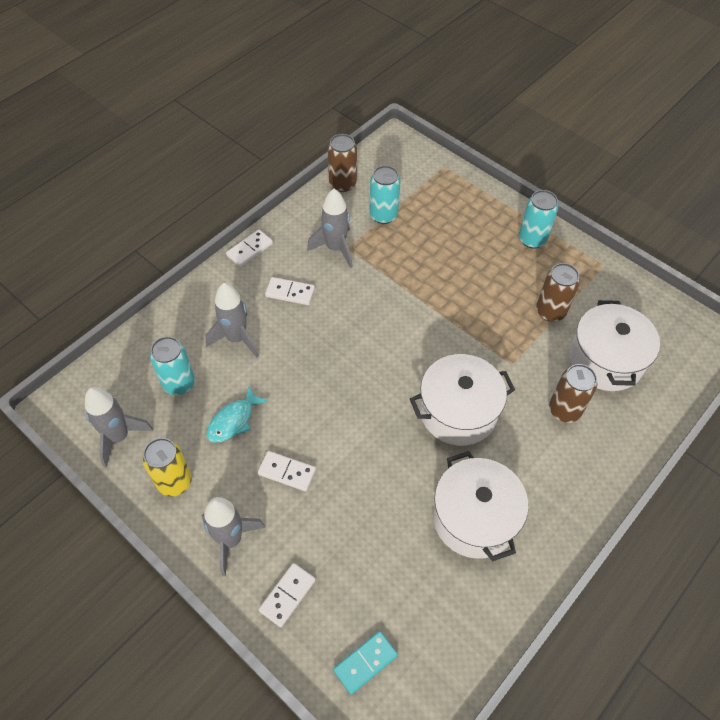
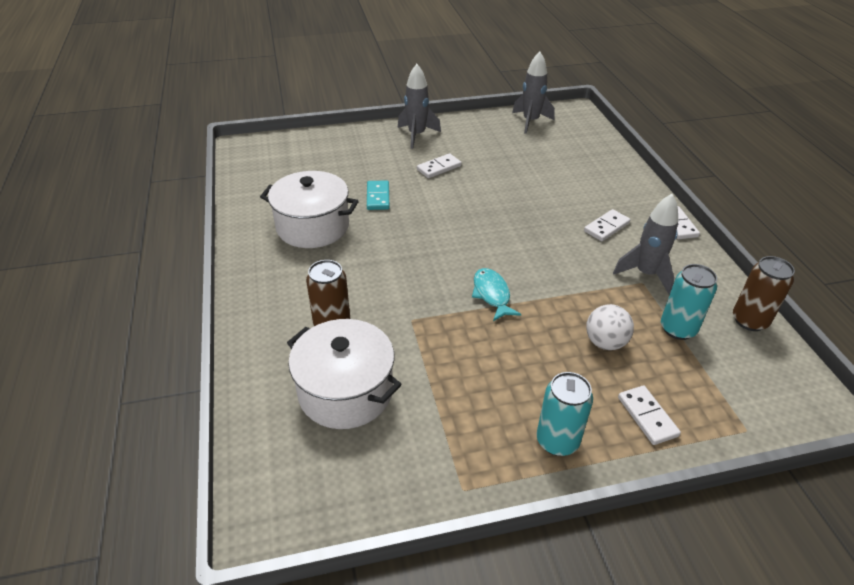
camera: 125 degrees right, 15 degrees down
yellow can [142,438,192,497] -> none
turquoise can [150,336,195,395] -> none
grey rocket [205,283,259,357] -> none
turquoise fish [206,386,269,443] -> turquoise fish moved to [472,268,521,321]
white domino [259,563,315,627] -> white domino moved to [618,385,681,445]
turquoise domino [333,631,398,694] -> turquoise domino moved to [367,180,390,210]
white pot [410,354,515,446] -> none
brown can [536,263,580,322] -> none
none -> white ball [586,304,634,350]

